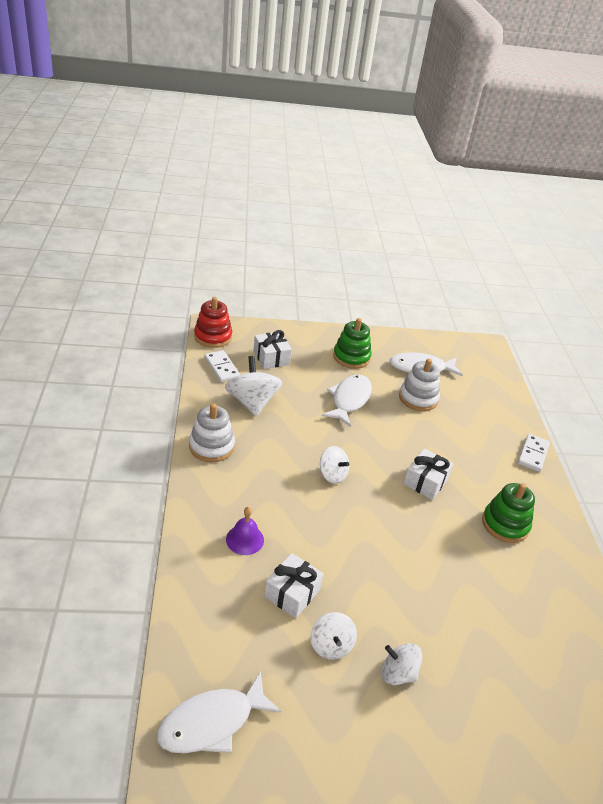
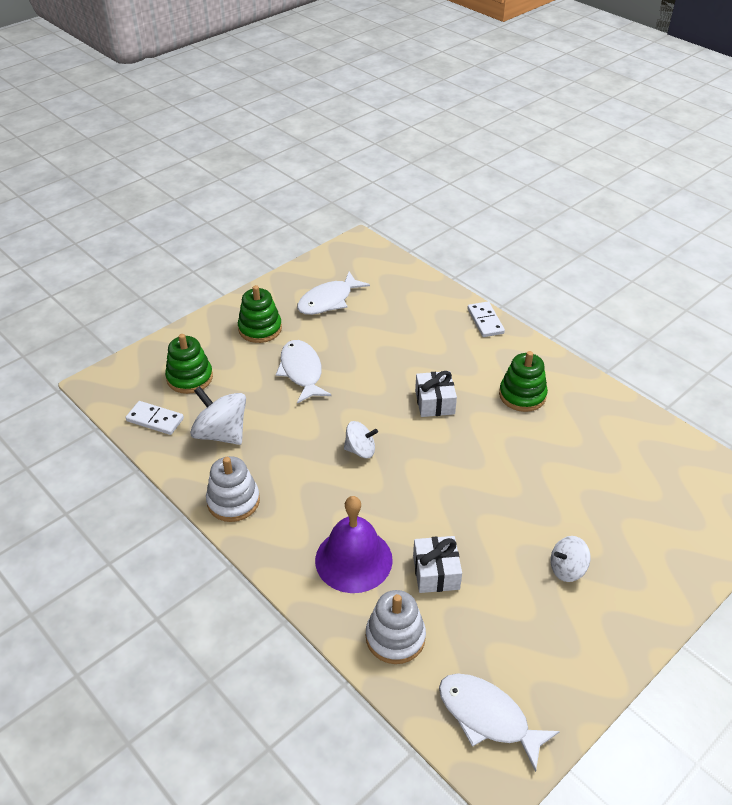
camera: 35 degrees left, 5 degrees up
white fish [157,671,281,753] -> white fish turned 105 degrees clockwise [439,673,560,772]
red stacking toy [194,297,232,348] -> none
purple bell [226,507,264,555] -> purple bell [315,496,393,593], size x1.87
white gift [253,330,292,369] -> green stacking toy [165,334,213,394]
white spinning top [310,612,357,660] -> none
white stacking toy [399,359,440,411] -> white stacking toy moved to [366,590,426,664]

